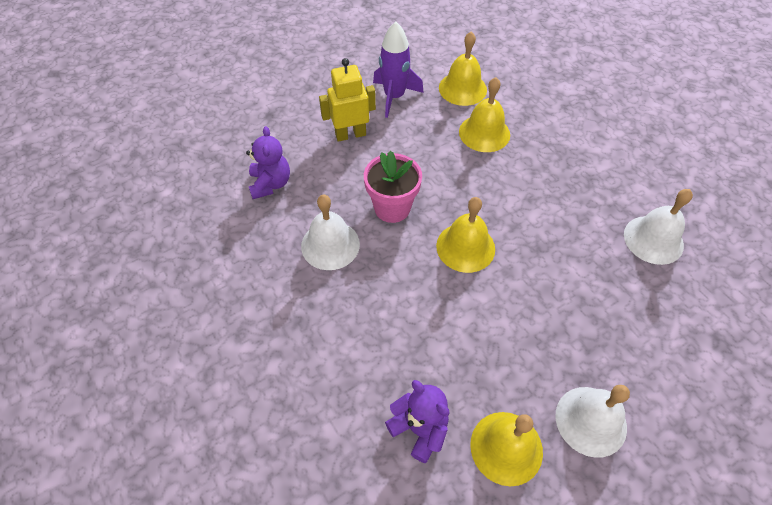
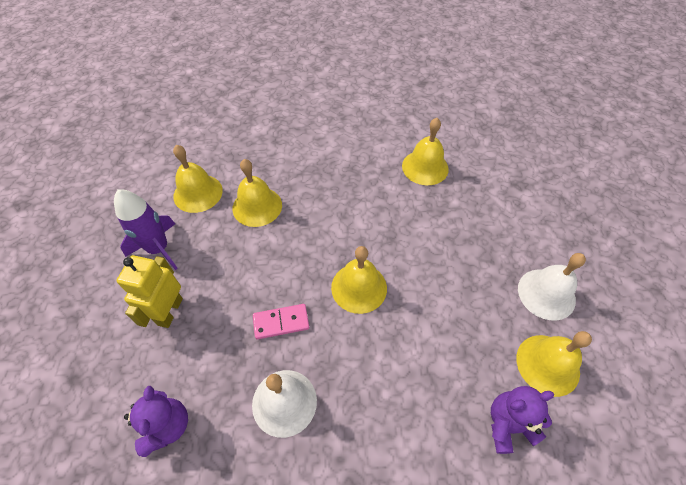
camera: 60 degrees left, 0 degrees up
purple teddy bear [246,126,290,199] -> purple teddy bear turned 60 degrees clockwise [124,386,188,457]
pink flower pot [364,151,422,223] -> pink domino [253,304,309,339]
white bell [624,189,693,265] -> yellow bell [402,118,449,185]

